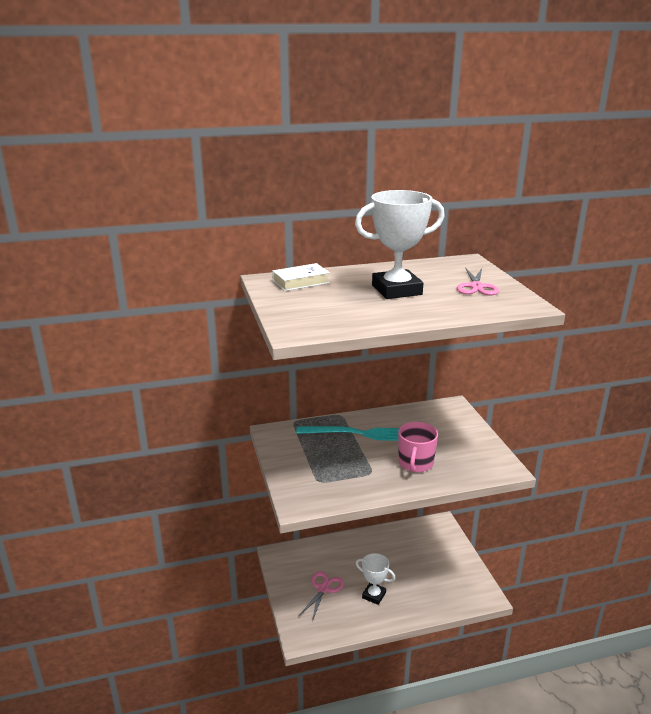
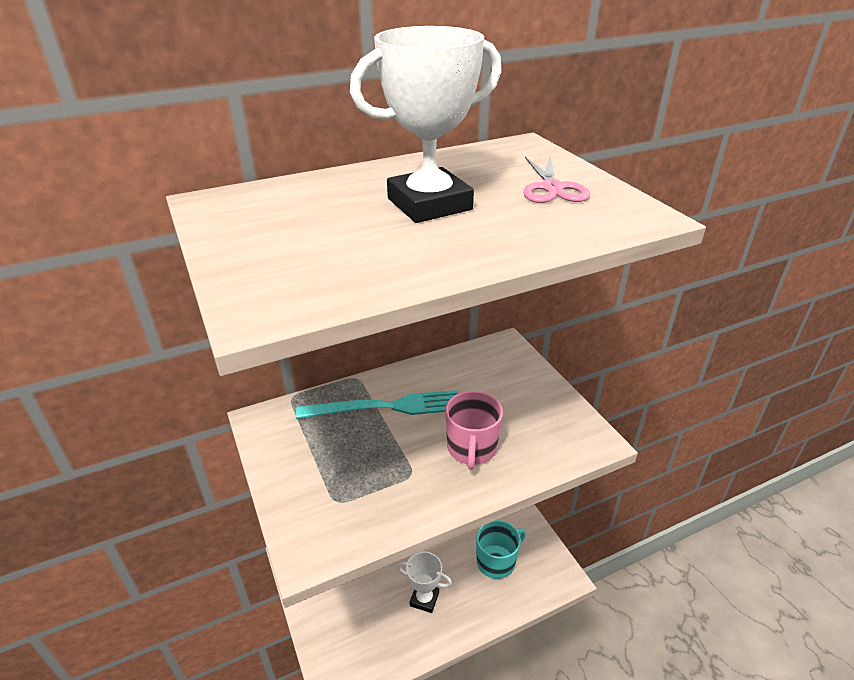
camera: 10 degrees left, 10 degrees up
white book [272,263,330,291] -> none
pink scissors [299,571,344,621] -> none
none -> turquoise mug [476,520,526,579]

